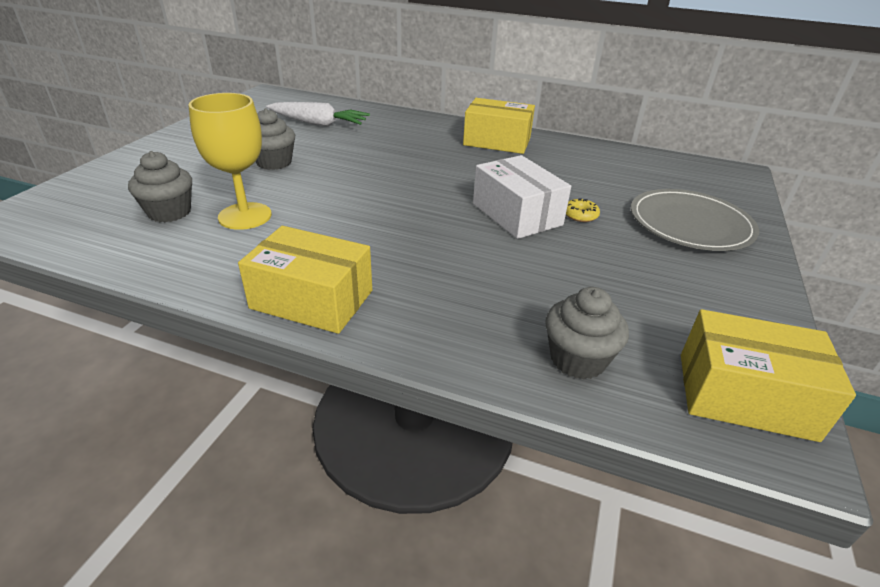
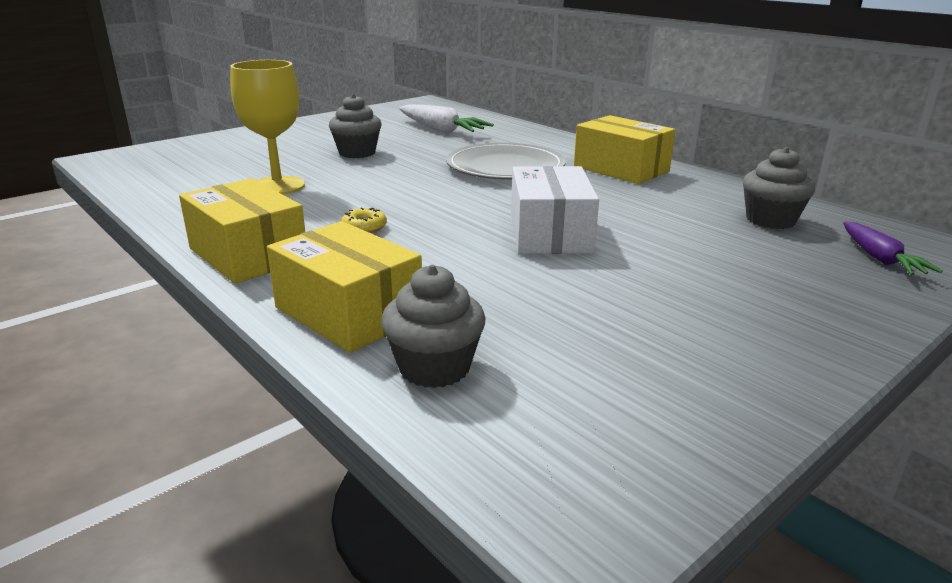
camera: 30 degrees right, 10 degrees down
grey cupcake [128,151,192,222] -> grey cupcake moved to [743,147,815,229]
yellow donut [566,198,600,222] -> yellow donut moved to [342,208,387,233]
grey plate [631,189,759,251] -> grey plate moved to [446,143,566,180]
yellow box [681,309,856,442] -> yellow box moved to [267,221,422,353]
none -> purple carrot [843,222,943,275]

